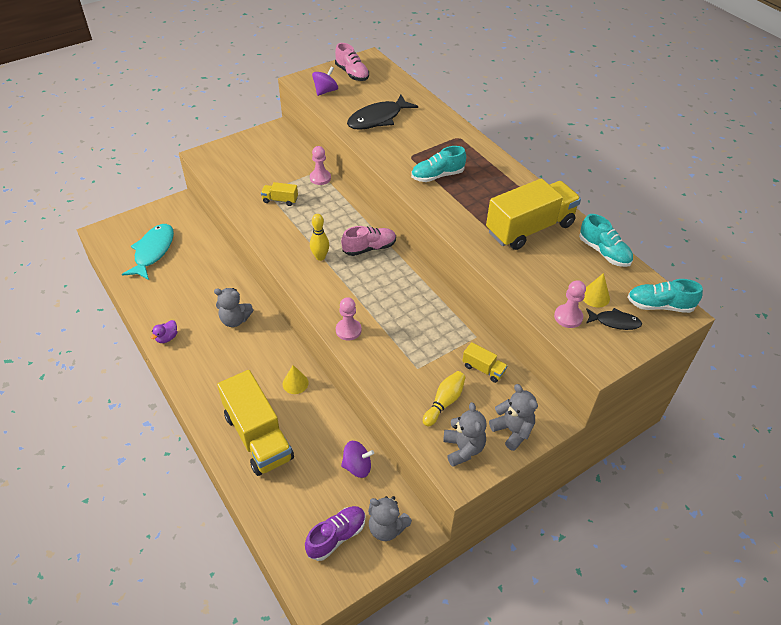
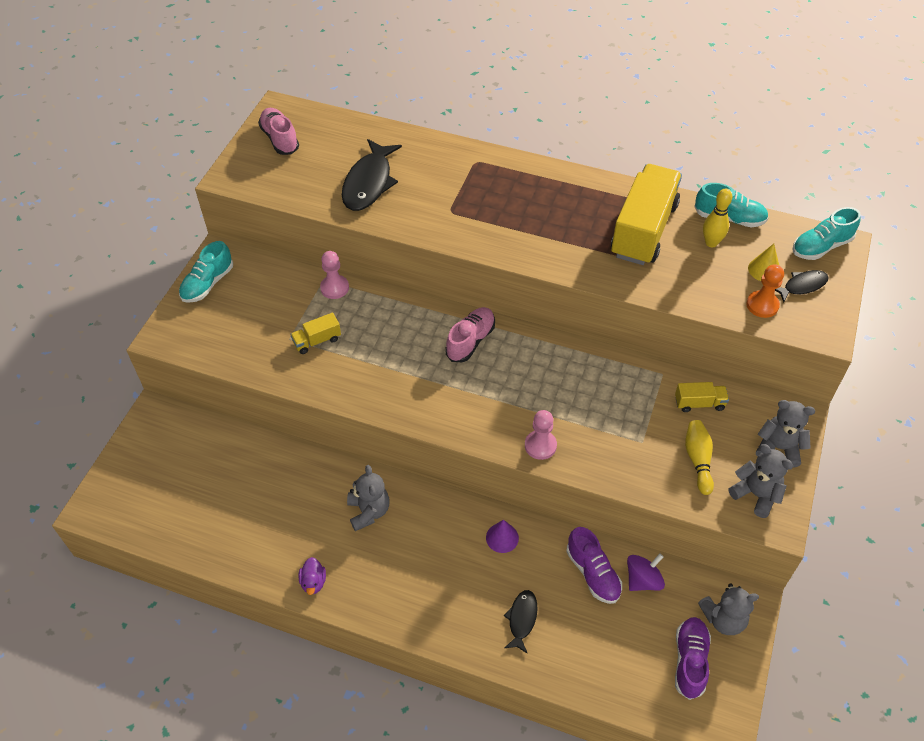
camera: 35 degrees left, 5 degrees up
turquoise fish [122,224,174,280] -> none
grey teddy bear [214,288,253,327] -> grey teddy bear turned 75 degrees counterclockwise [347,465,390,531]
yellow truck [217,370,294,476] -> black fish [504,590,538,654]
yellow cone [283,365,309,394] -> purple cone [486,520,519,553]
yellow bowling pin [310,214,329,261] -> yellow bowling pin moved to [703,188,732,247]
purple spinning top [312,67,338,96] -> none
pink shoe [335,43,369,81] -> pink shoe turned 135 degrees counterclockwise [258,108,299,155]
turquoise shoe [411,146,466,182] -> turquoise shoe moved to [179,241,233,303]
pink pawn [554,280,586,328] -> orange pawn [746,264,784,318]
none -> purple shoe [566,527,622,604]

